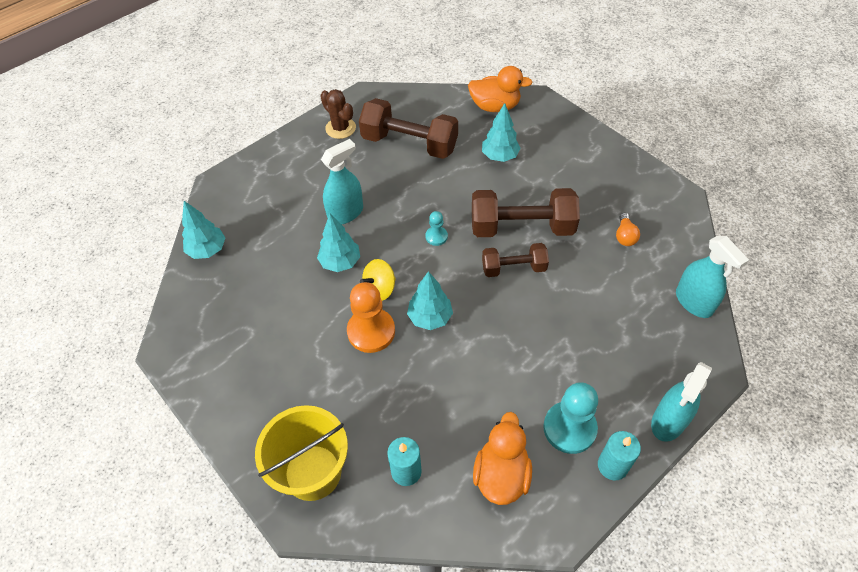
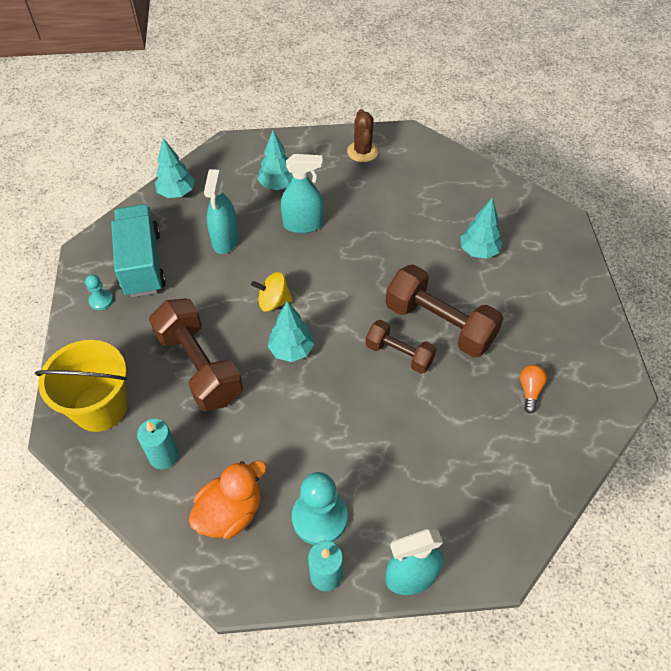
camera: 35 degrees right, 0 degrees up
turquoise tree [317,214,360,272] -> turquoise tree moved to [257,131,293,190]
orange pawn [347,282,395,353] -> none
brown dumbbell [359,98,458,159] -> brown dumbbell moved to [149,298,243,411]
turquoise pawn [425,211,448,246] -> turquoise pawn moved to [85,275,113,310]
orange duck [468,66,533,112] -> none
orange light bulb [616,213,640,246] -> orange light bulb turned 150 degrees clockwise [520,365,547,413]
turquoise spray bottle [676,236,749,318] -> turquoise spray bottle moved to [204,169,239,254]
none -> turquoise truck [111,204,166,297]

